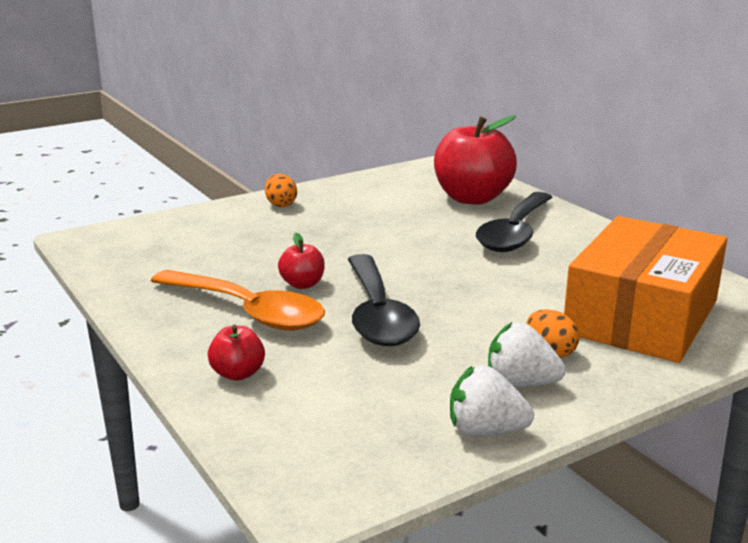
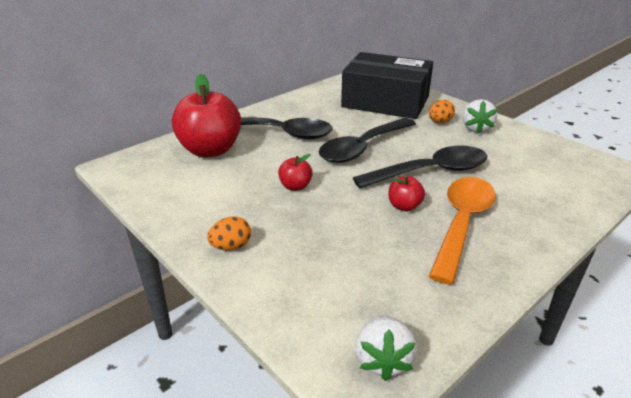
camera: 100 degrees left, 10 degrees up
red apple [208,325,265,381] -> red apple moved to [278,154,313,191]
white strawberry [450,365,534,437] -> white strawberry moved to [355,315,417,381]
orange box [564,216,727,363] -> black box [341,52,433,119]
none -> black spoon [319,118,416,163]

